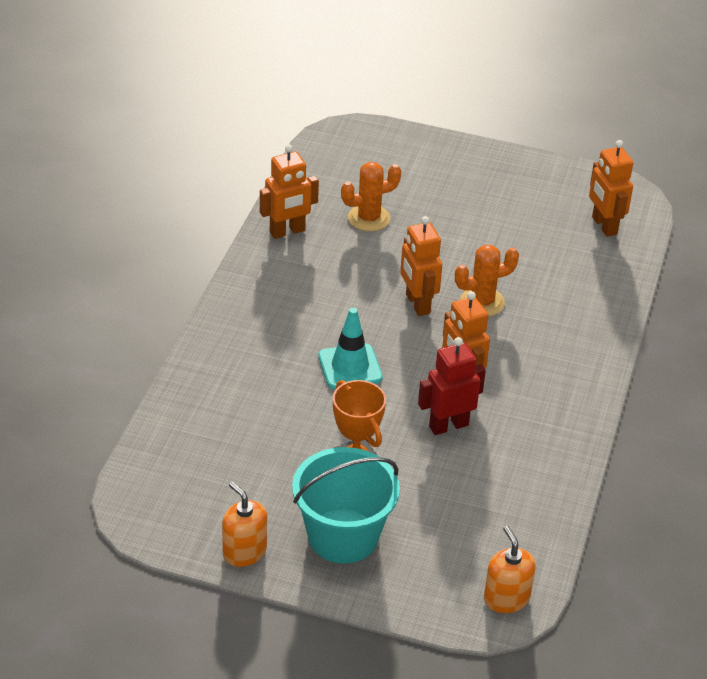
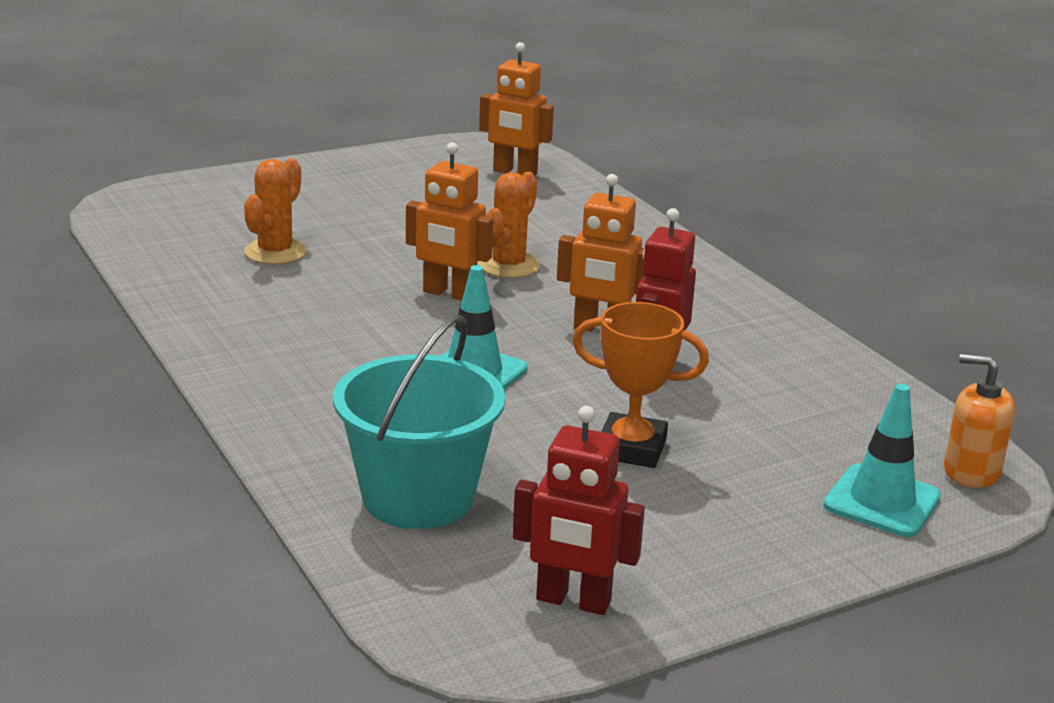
camera: 45 degrees left, 15 degrees down
orange soap dispenser [222,482,267,567] -> none
orange robot [260,145,319,239] -> none
turquoise bucket [292,447,400,564] -> turquoise bucket moved to [333,315,505,529]
none -> red robot [513,406,645,615]
none -> turquoise traffic cone [823,384,941,537]

